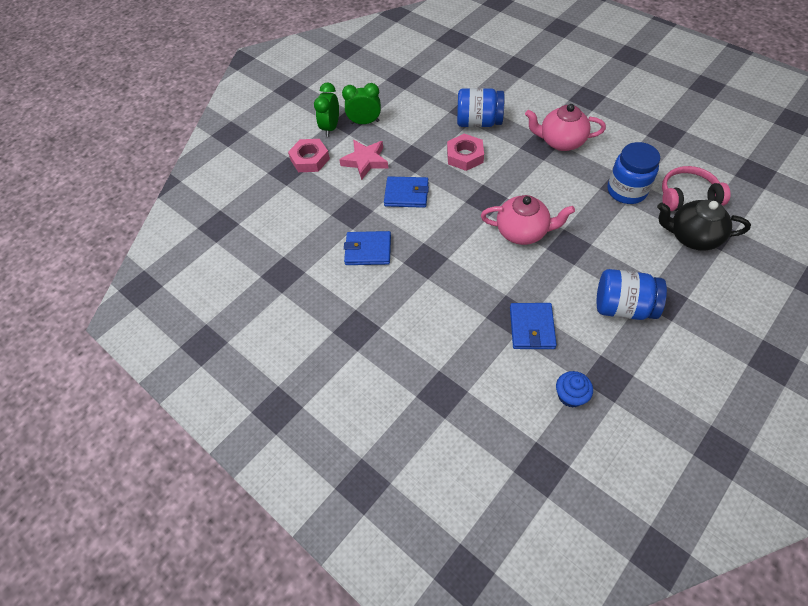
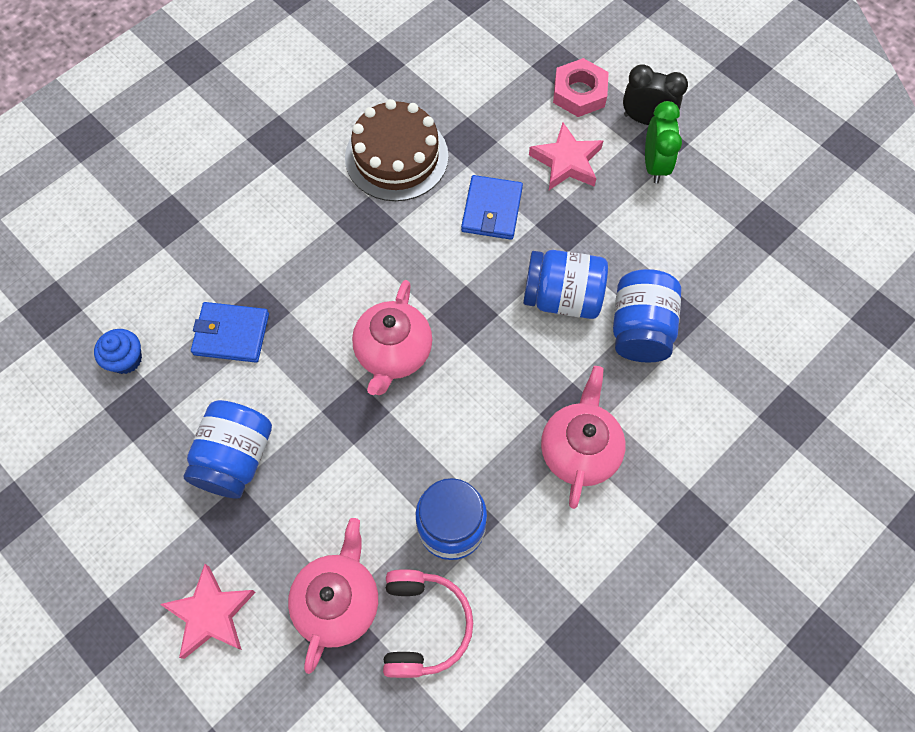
camera: 90 degrees right, 10 degrees up
green clock [314,82,339,137] -> black clock [623,64,688,125]
blue wallet [344,231,391,265] -> brown cake [345,99,448,201]
pink nut [447,134,484,171] -> blue jar [523,250,608,319]
black teapot [657,200,751,251] -> pink teapot [288,518,378,674]
none -> pink star [160,564,256,659]

